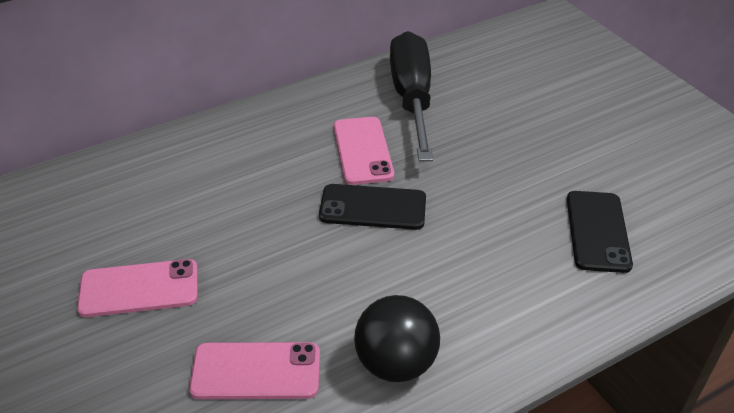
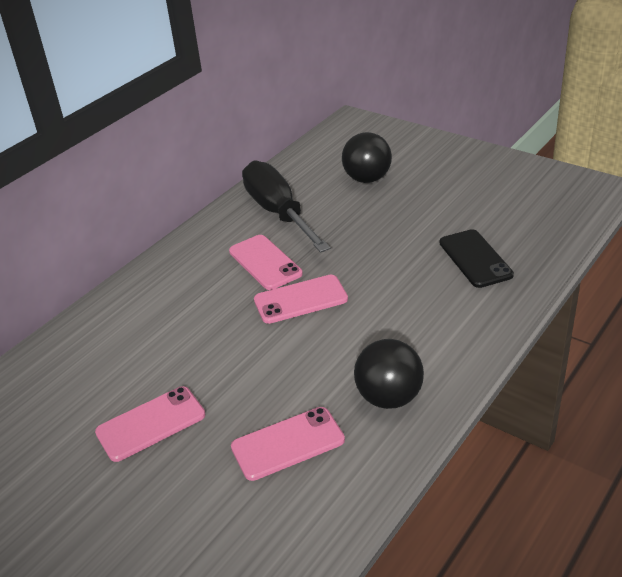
camera: 20 degrees left, 5 degrees down
black phone [319,184,426,230] -> pink phone [254,275,348,324]
none -> black ball [342,132,392,183]

